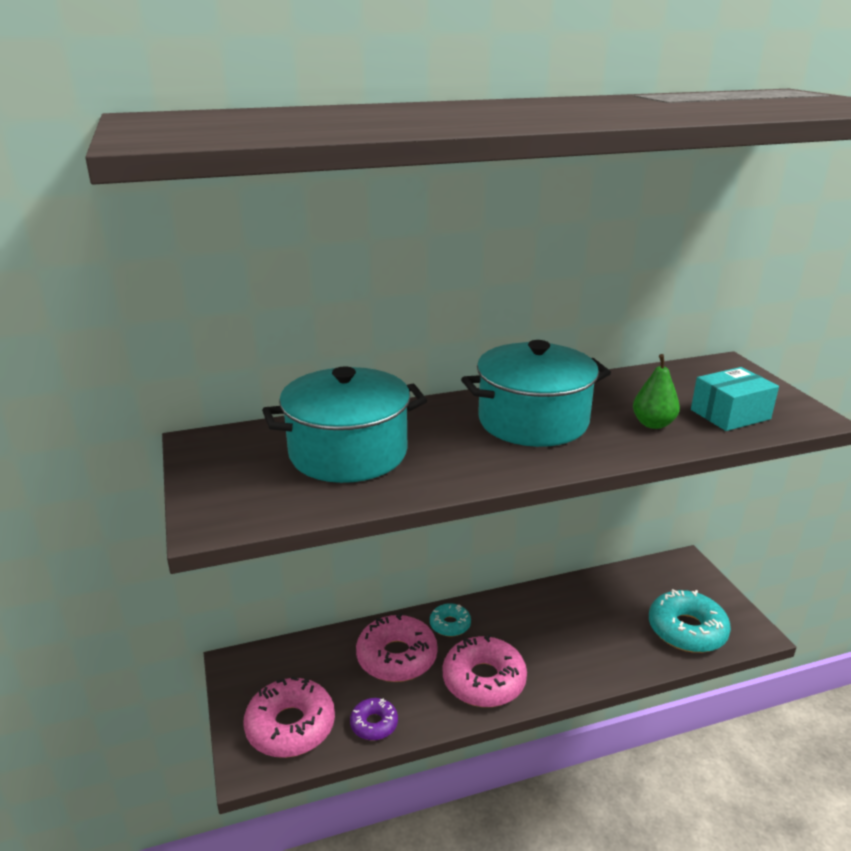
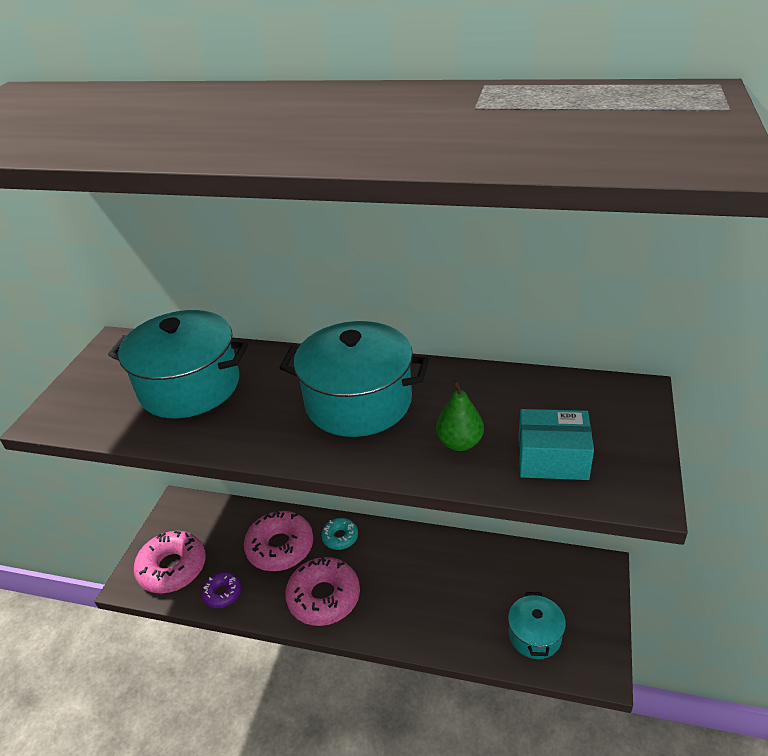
camera: 35 degrees right, 10 degrees up
turquoise donut [649,589,731,653] -> turquoise pot [508,592,566,659]

